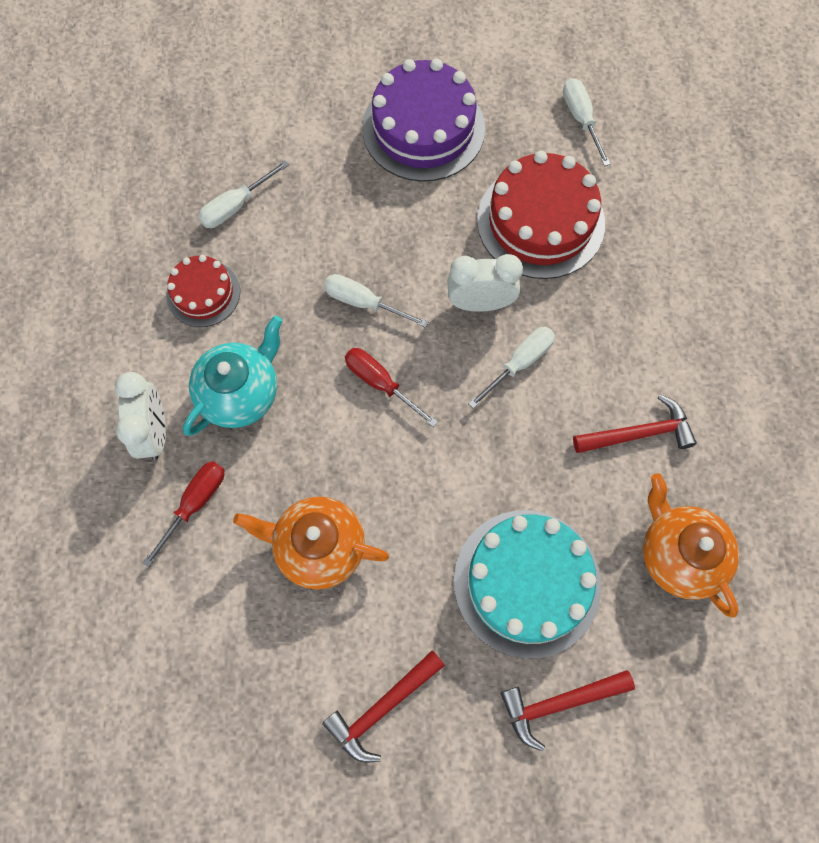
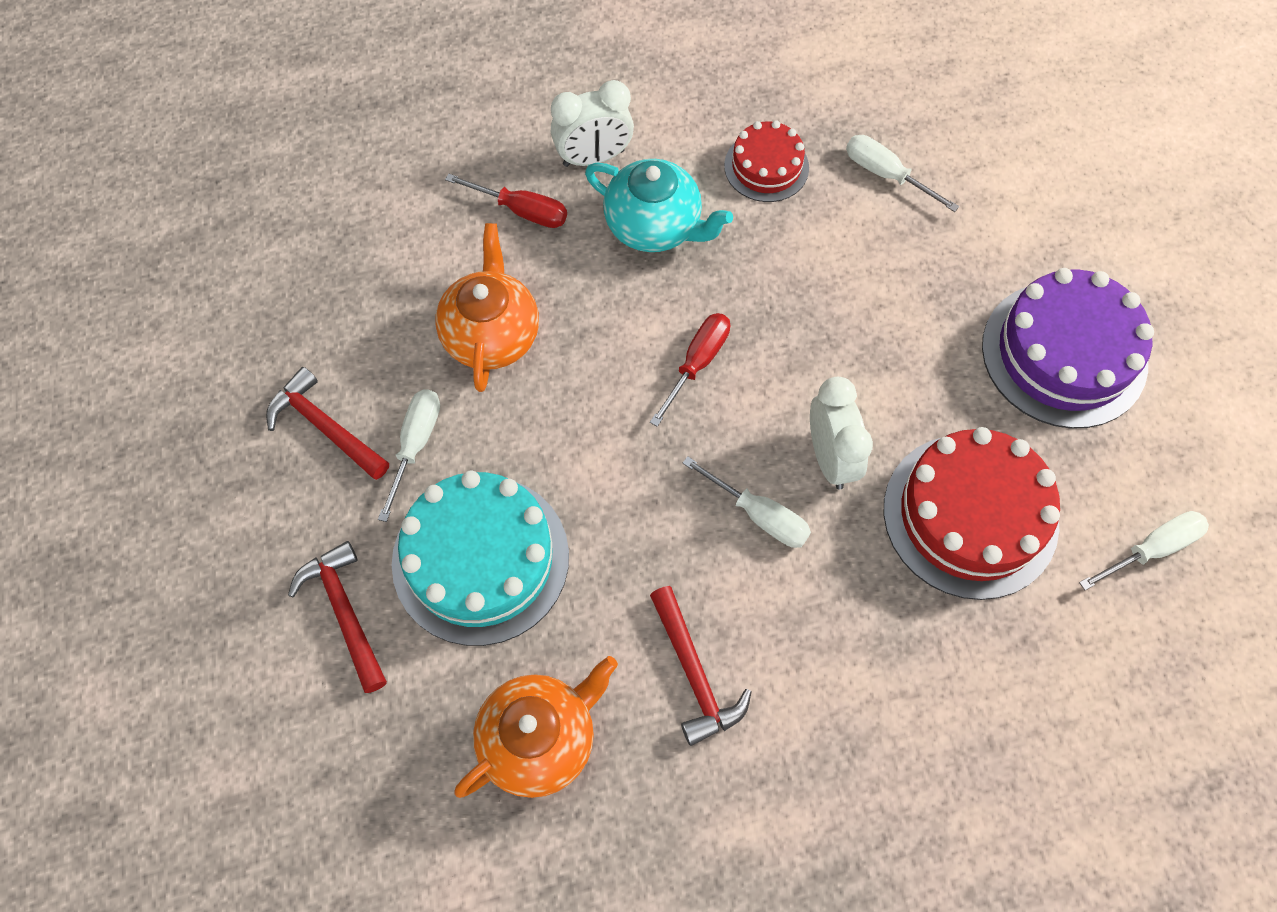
camera: 80 degrees right, 5 degrees down
white screwdriver [324,274,429,328] -> white screwdriver moved to [378,389,440,522]

